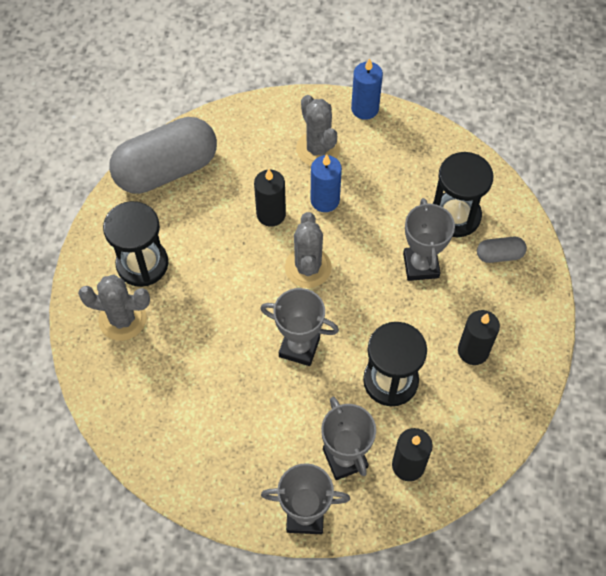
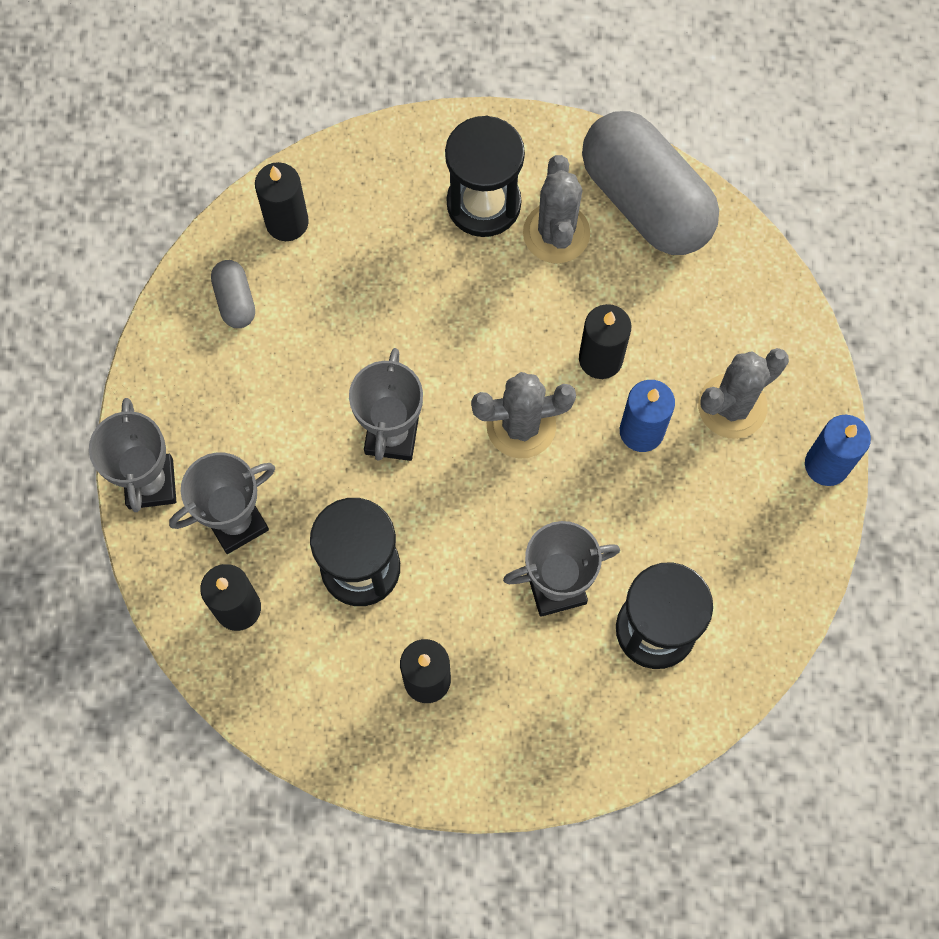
camera: 80 degrees right, 10 degrees up
grey cactus [78,275,150,341] -> grey cactus moved to [523,155,590,263]
grey capsule [477,237,527,263] -> grey capsule moved to [211,260,255,328]
none -> black candle [255,162,309,241]

